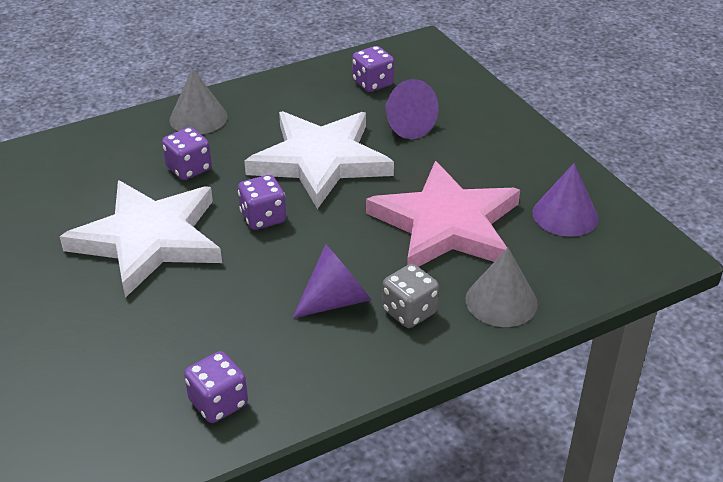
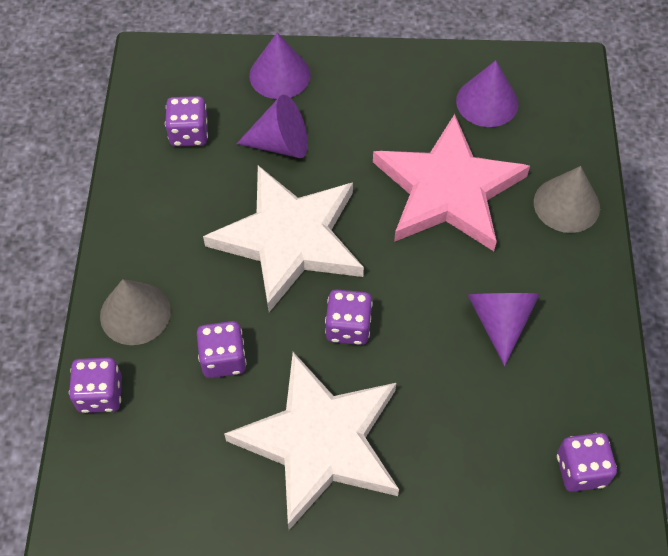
camera: 60 degrees left, 20 degrees up
grey dice [382,264,439,328] -> none
none -> purple dice [69,357,122,413]
none -> purple cone [249,33,311,99]

